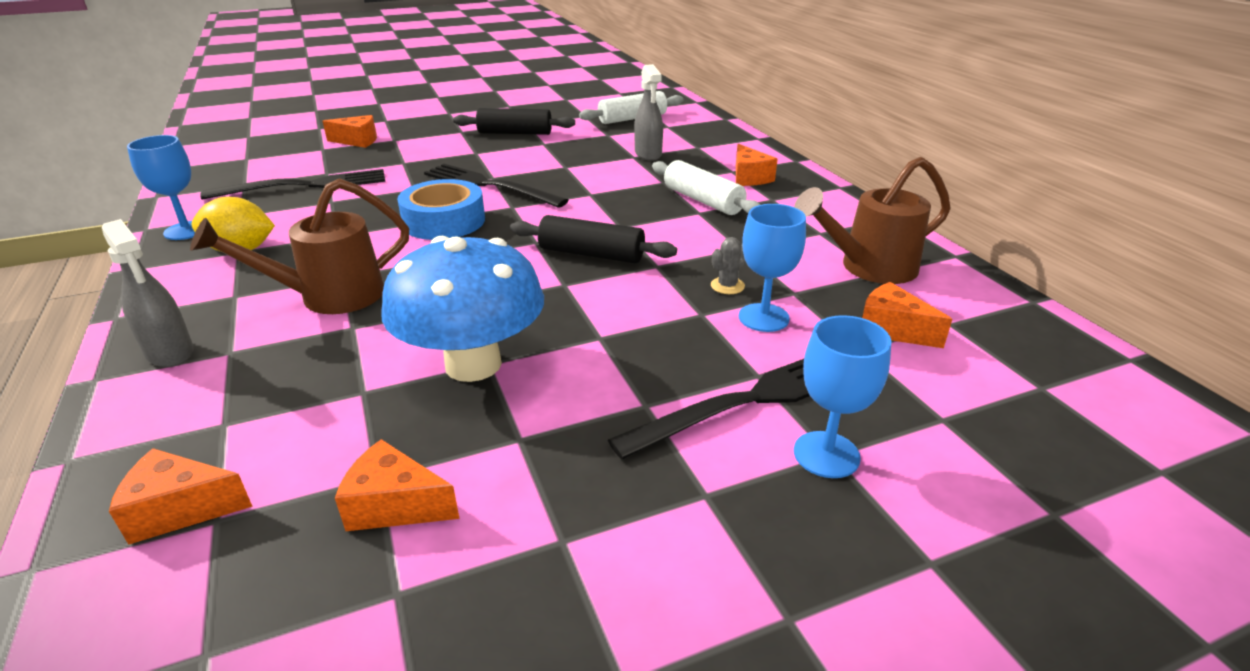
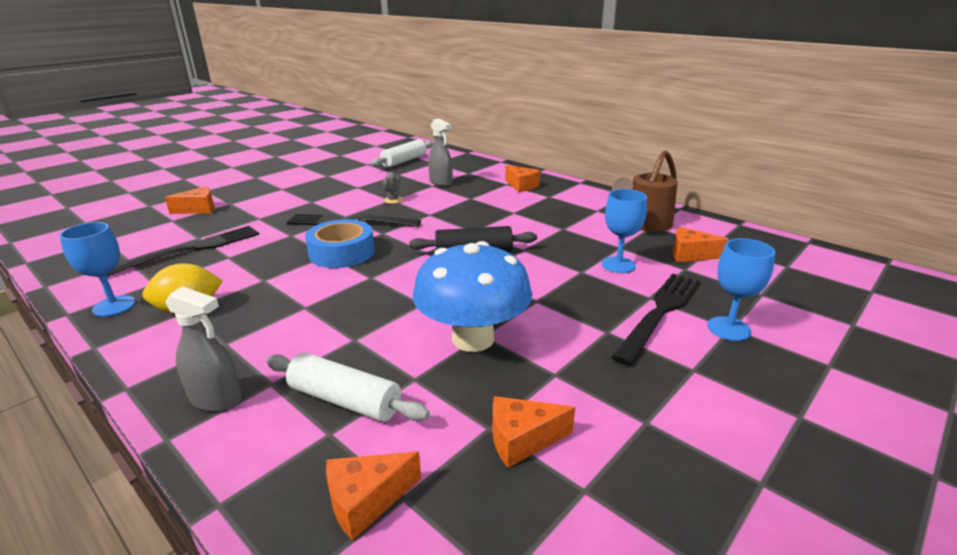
camera: 25 degrees left, 5 degrees down
brown watering can [190,178,409,314] -> none
black rolling pin [453,108,575,135] -> none
white rolling pin [652,160,760,215] -> white rolling pin moved to [266,353,430,422]
grey cactus [711,237,746,294] -> grey cactus moved to [383,172,403,204]

